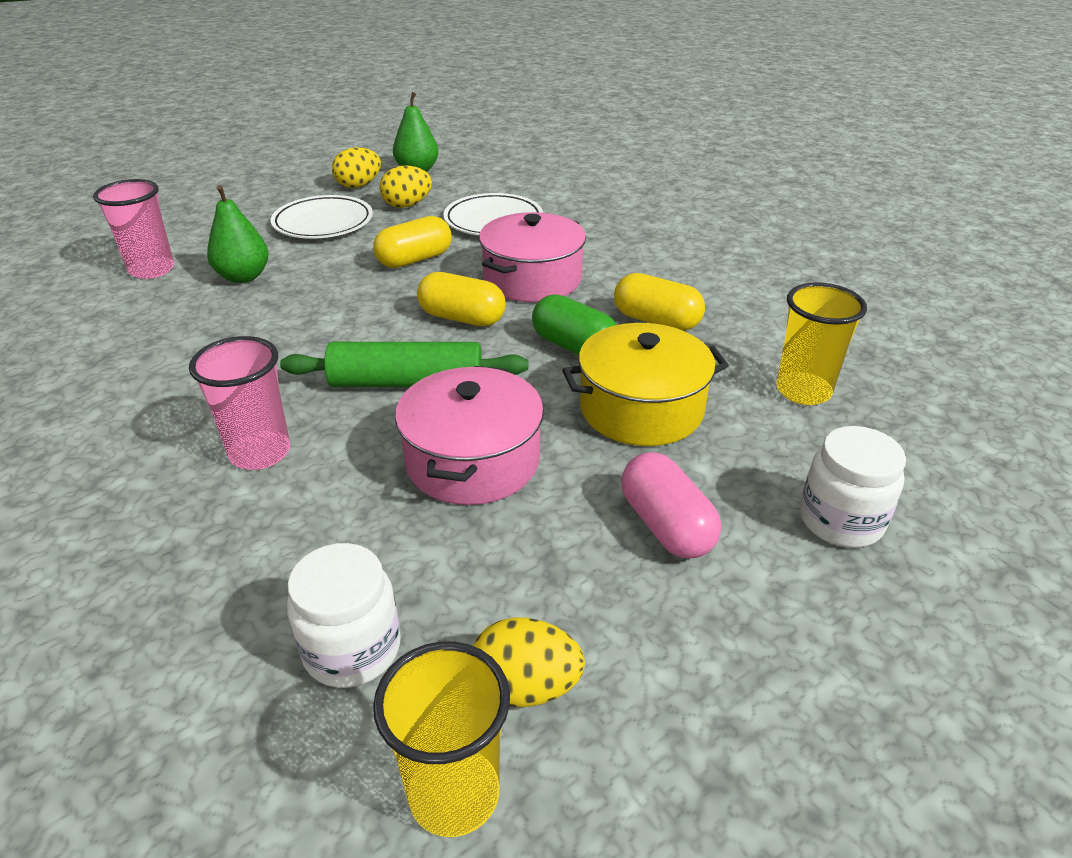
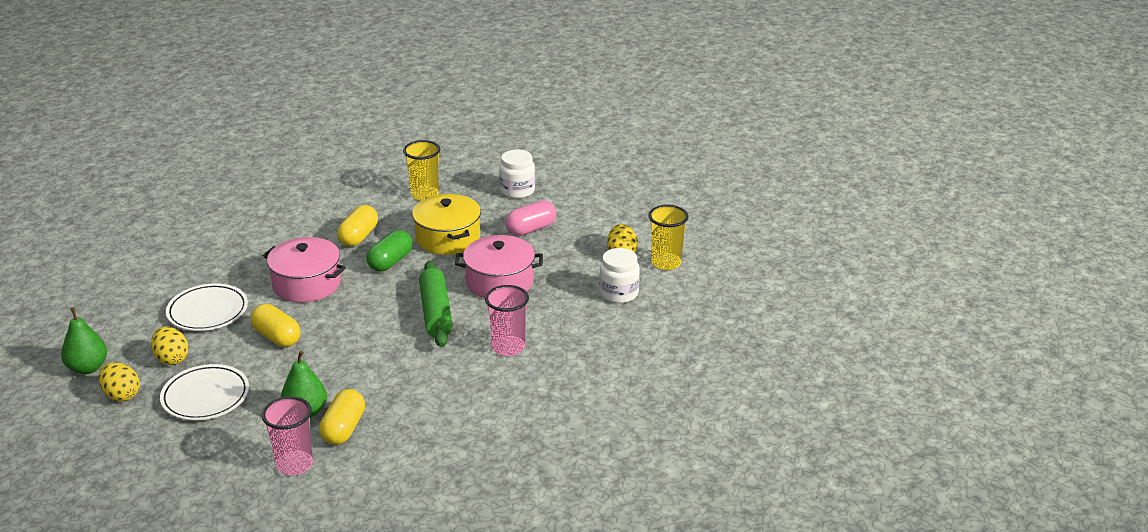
camera: 100 degrees left, 5 degrees down
yellow capsule [417,272,506,326] -> yellow capsule moved to [319,389,365,445]

